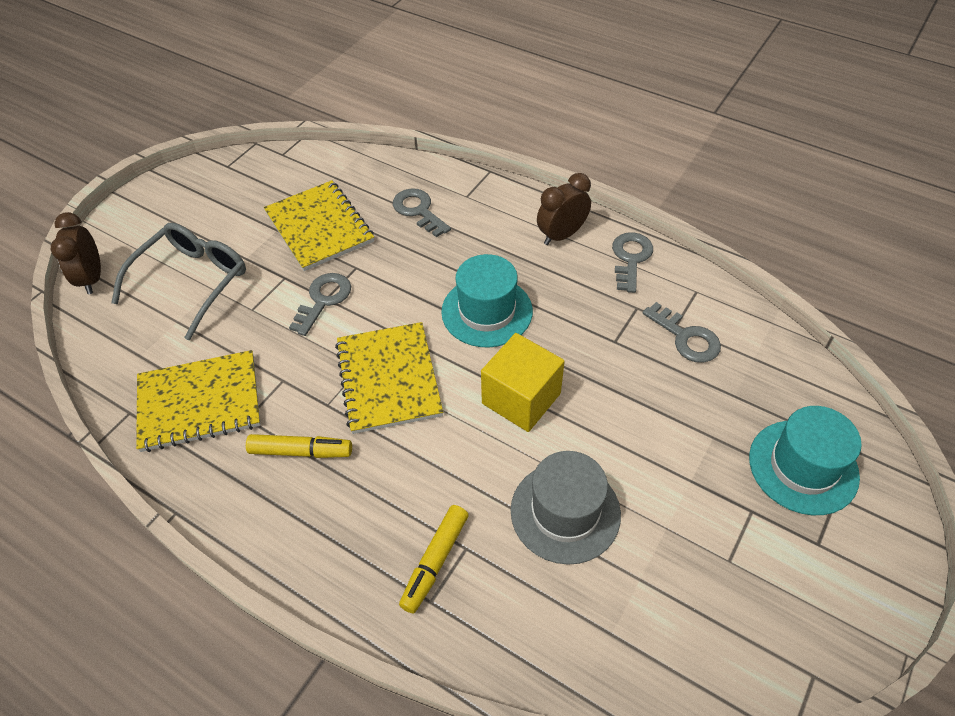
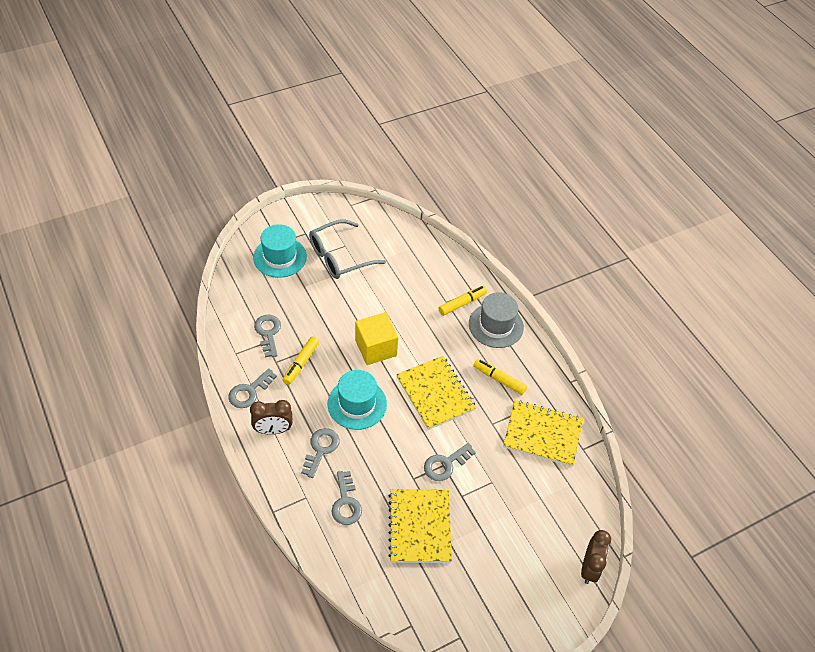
camera: 155 degrees left, 0 degrees up
grey glasses [111,223,246,340] -> grey glasses moved to [309,220,386,279]
yellow notebook [335,322,443,434] -> yellow notebook turned 45 degrees counterclockwise [396,356,476,430]
grey hat [511,451,621,565] -> grey hat moved to [469,292,524,348]
none -> yellow marker [283,336,319,385]
none -> grey key [301,428,339,478]

